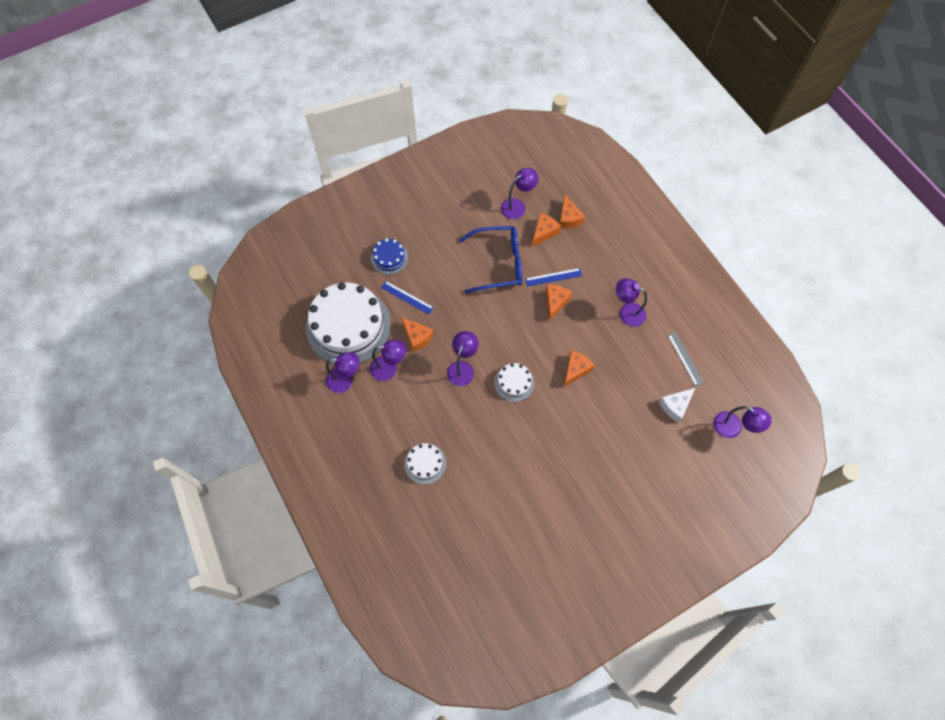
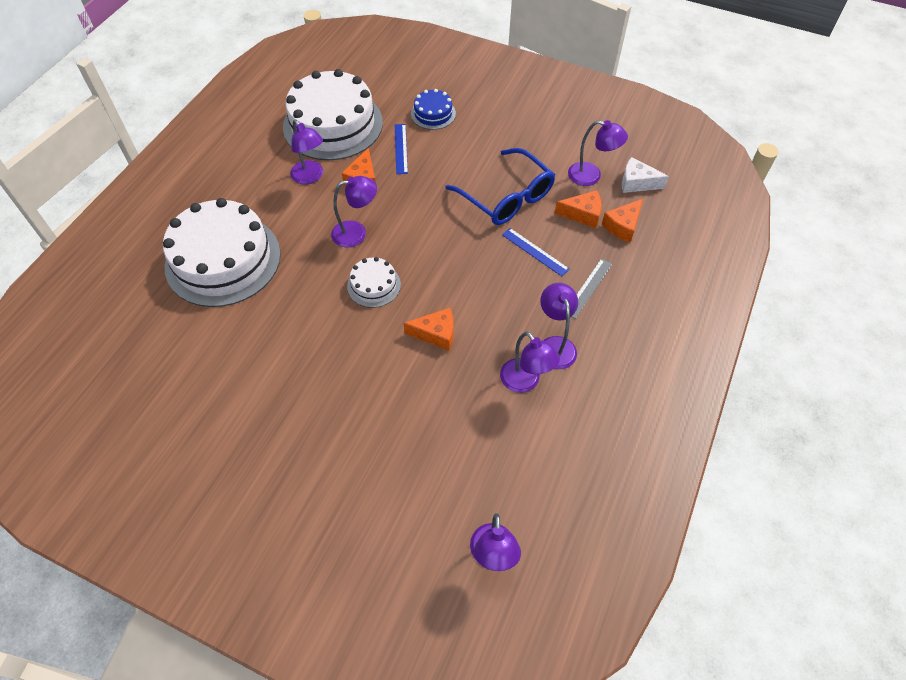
camera: 55 degrees right, 10 degrees down
purple lamp [326,352,360,393] -> purple lamp moved to [500,331,560,393]
white cake [404,443,446,484] -> white cake [163,198,281,307], size x2.18
orange cheese [546,285,573,321] -> none
white cheese [659,388,695,422] -> white cheese moved to [622,157,669,193]
grey ruler [668,332,704,386] -> grey ruler moved to [571,259,612,319]

